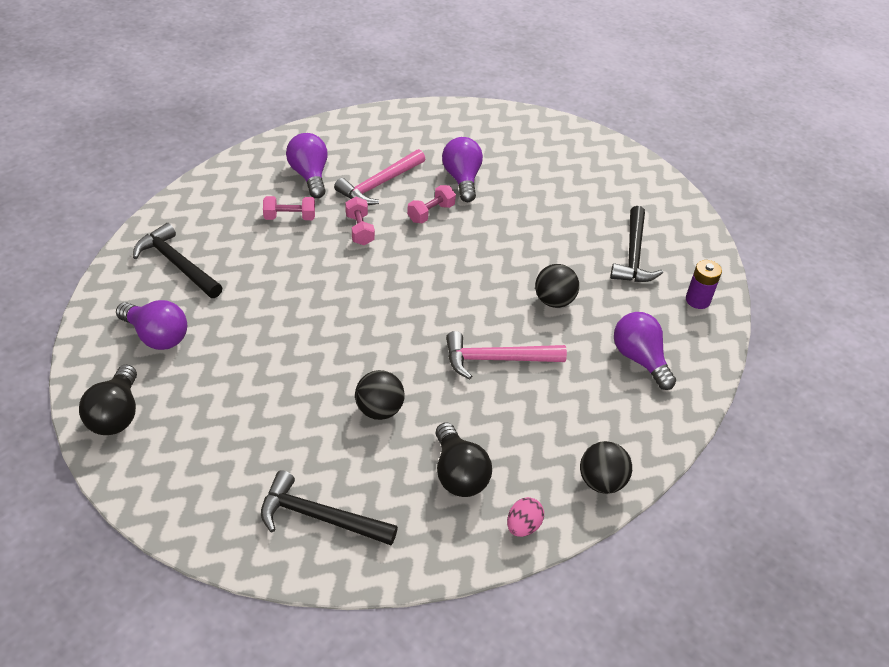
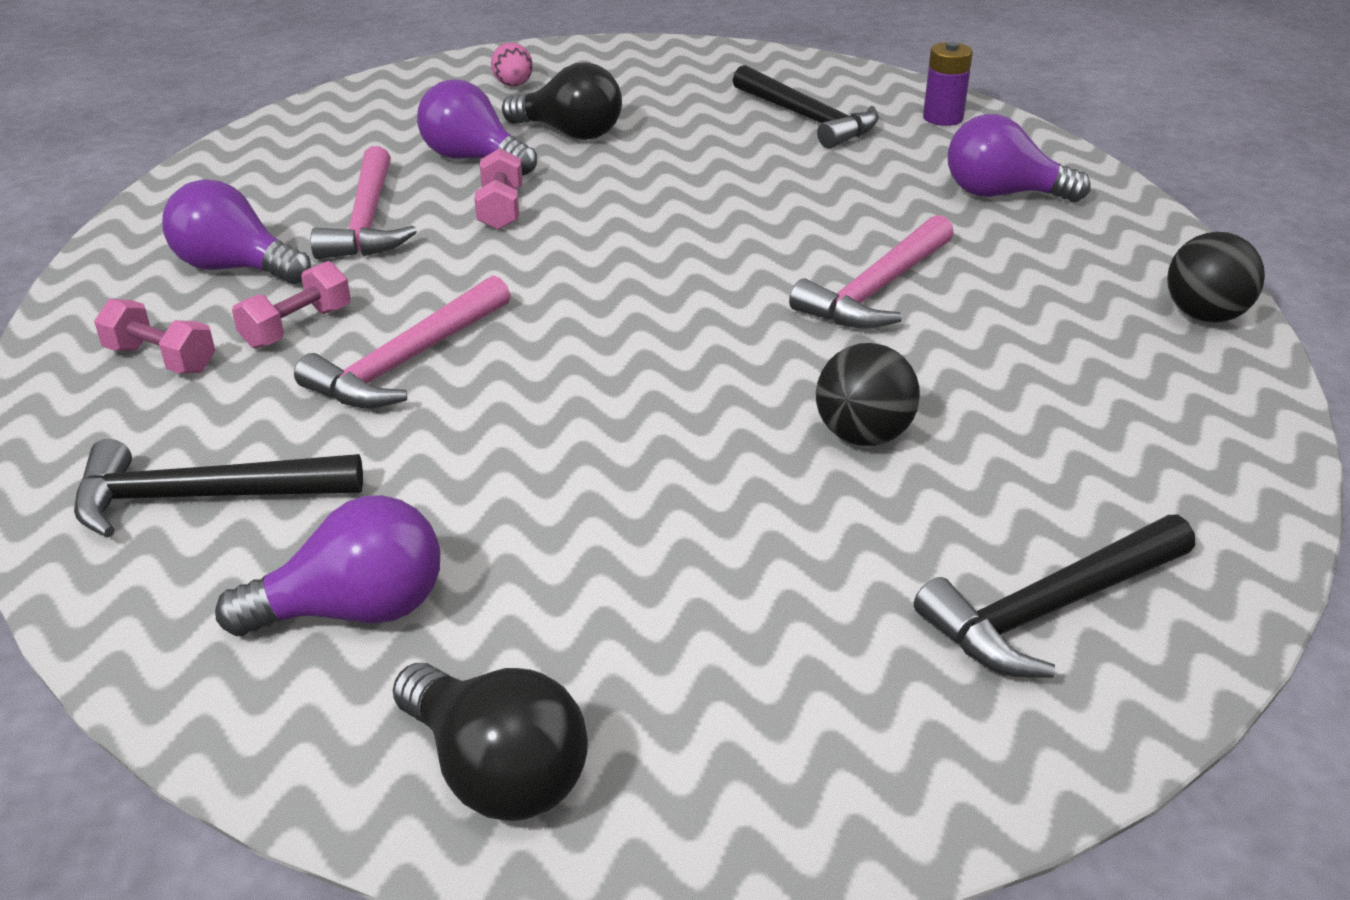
camera: 45 degrees left, 10 degrees down
pink dumbbell [345,197,375,245] -> pink dumbbell moved to [94,299,215,373]
black light bulb [435,422,492,497] -> black light bulb moved to [502,62,622,140]
pink egg [507,497,544,537] -> pink egg moved to [491,43,533,86]
black ball [535,264,579,308] -> none
none -> pink hammer [294,275,511,408]

